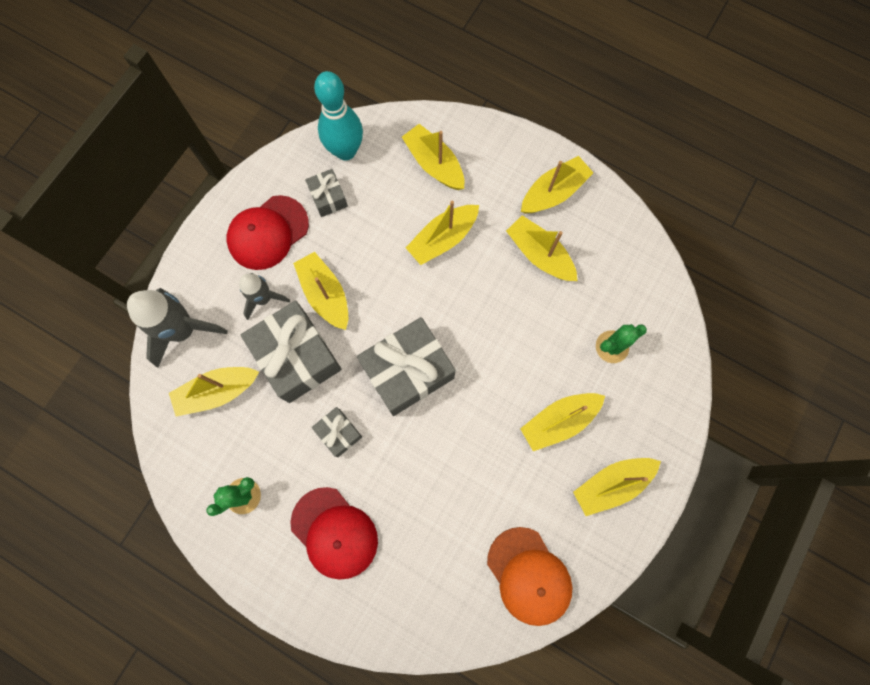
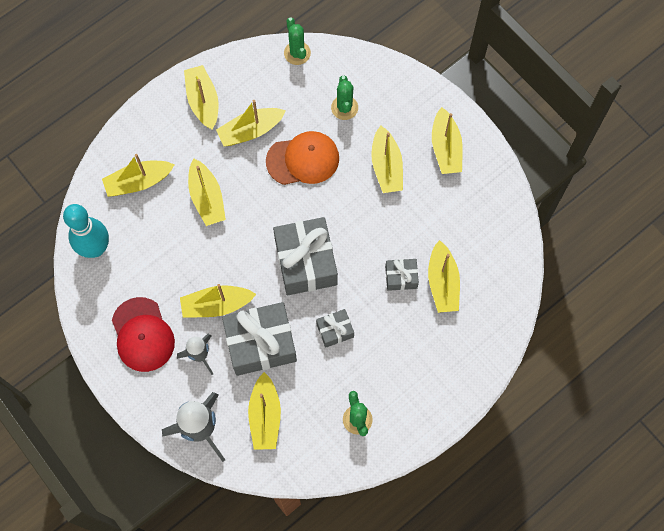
camera: 70 degrees left, 5 degrees down
red cap [290,487,378,579] -> none
grey gift [305,169,348,217] -> grey gift moved to [385,259,419,291]
orange cap [487,527,572,626] -> orange cap moved to [266,131,339,185]
none -> green cactus [284,17,311,65]
none -> yellow boat [428,240,460,313]

